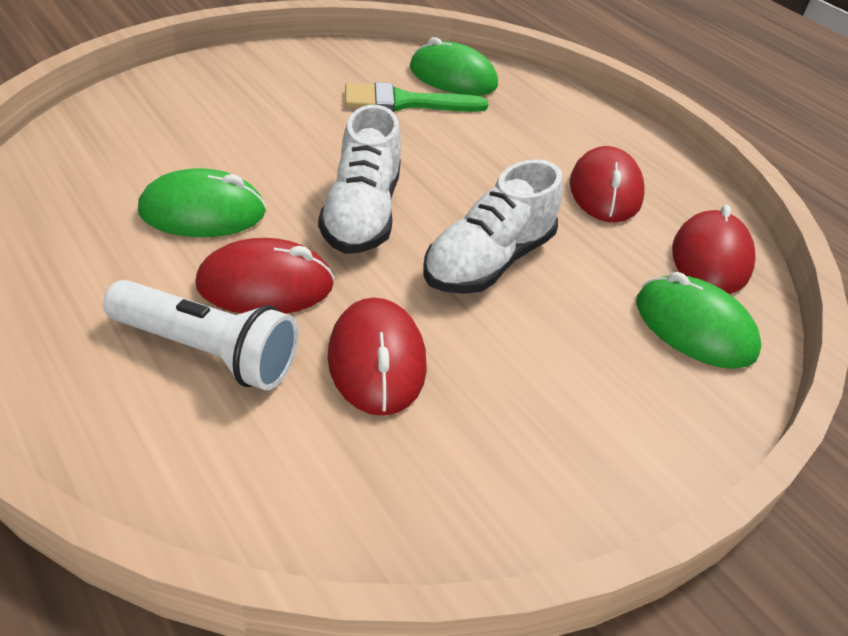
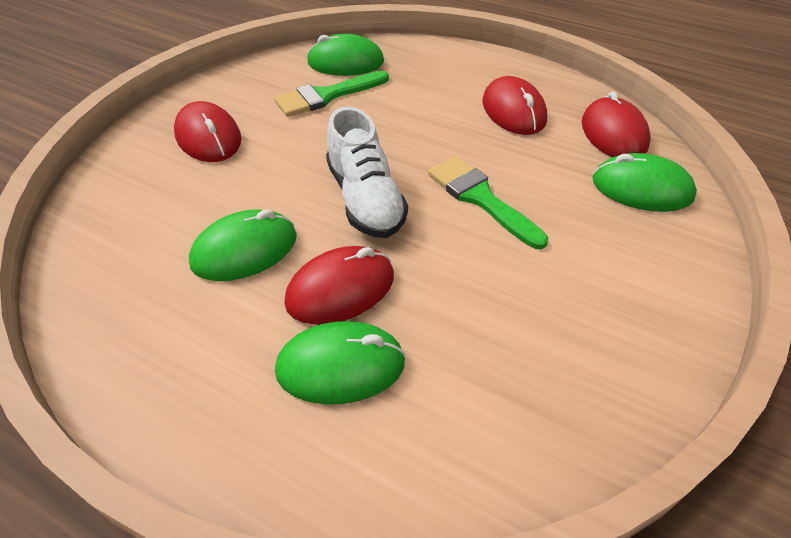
camera: 20 degrees left, 5 degrees up
white flashlight [103,280,299,390] -> green mouse [275,321,406,404]
red mouse [328,297,427,416] -> red mouse moved to [174,101,241,162]
white shoe [423,160,562,294] -> green brush [428,156,548,249]

